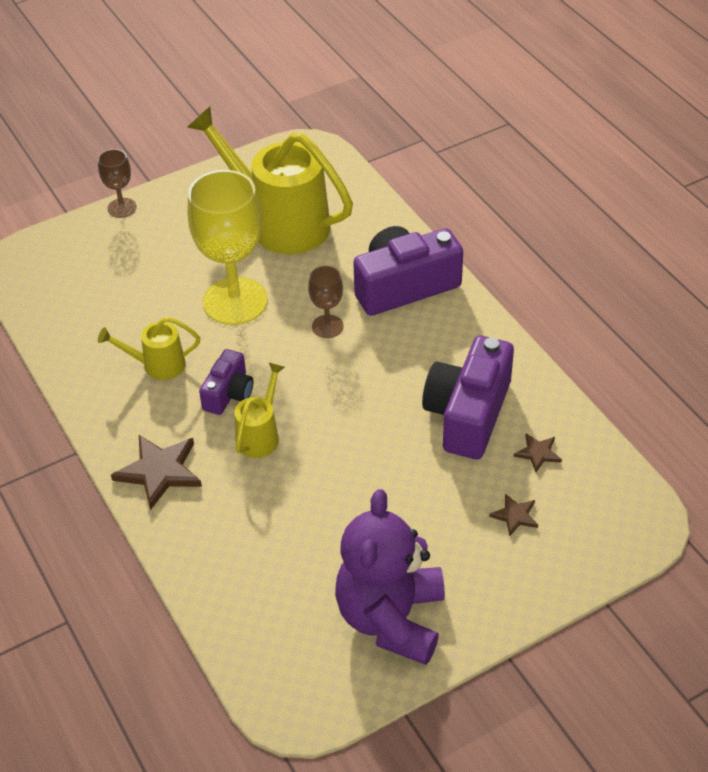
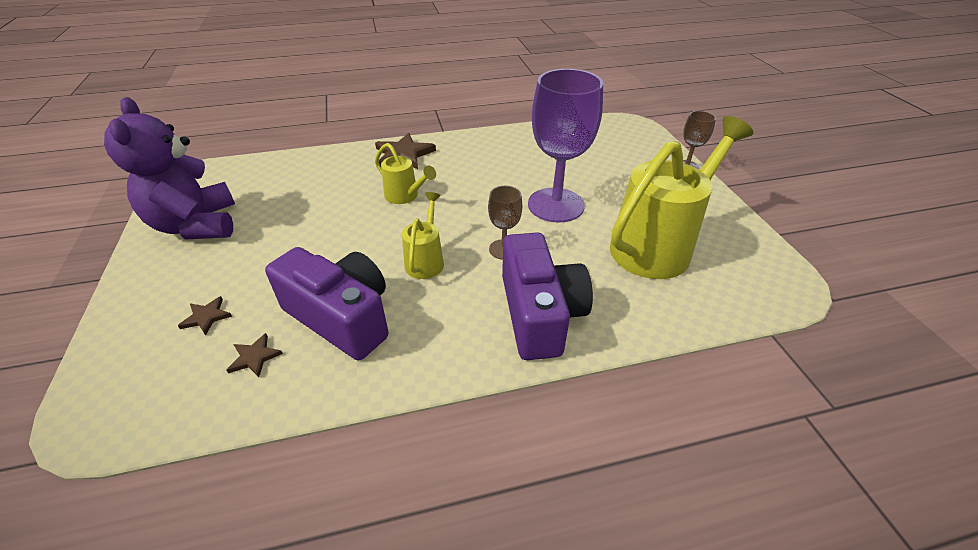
camera: 105 degrees right, 5 degrees down
yellow watering can [98,317,200,380] -> yellow watering can moved to [402,192,444,279]
yellow goblet [188,170,268,325] -> purple goblet [528,69,603,223]
purple camera [199,349,253,415] -> none
purple teddy bear [335,489,445,665] -> purple teddy bear turned 135 degrees counterclockwise [104,97,235,240]

